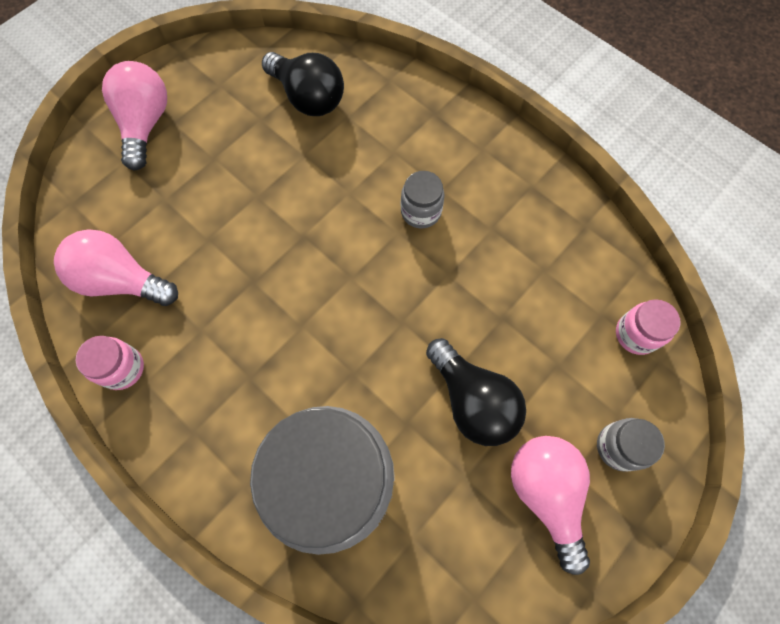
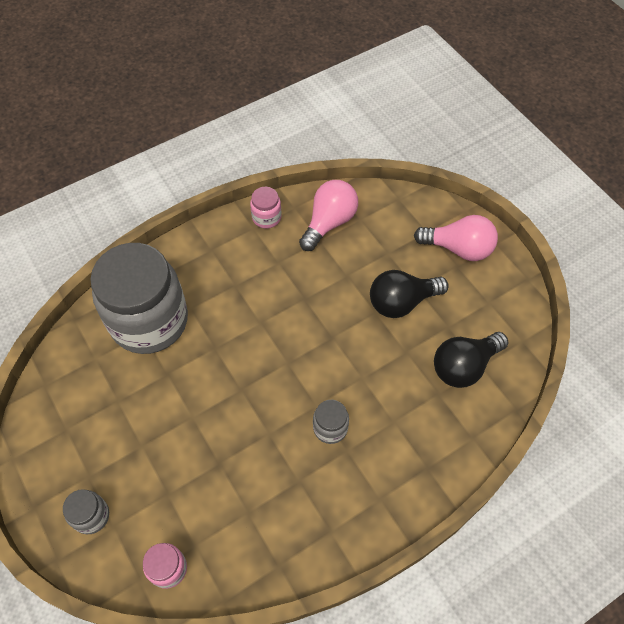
camera: 105 degrees right, 10 degrees down
black light bulb [426,338,526,446] -> black light bulb moved to [370,270,449,318]
pink light bulb [511,436,590,575] -> none

